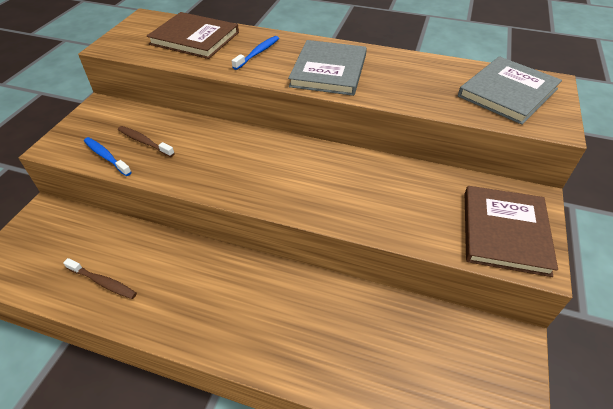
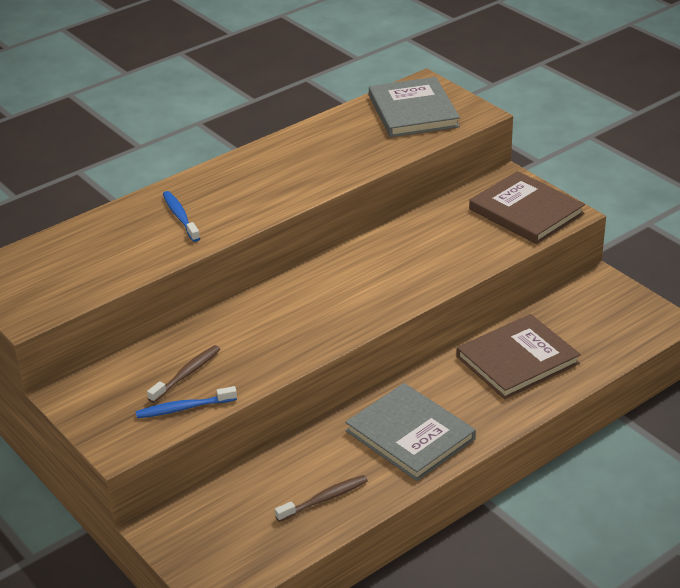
camera: 55 degrees left, 10 degrees down
brown toothbrush [118,126,175,157] -> brown toothbrush turned 150 degrees clockwise [147,345,220,403]
brown book [147,12,239,59] -> brown book moved to [456,314,581,399]
grey book [288,40,367,96] -> grey book moved to [345,383,476,481]

